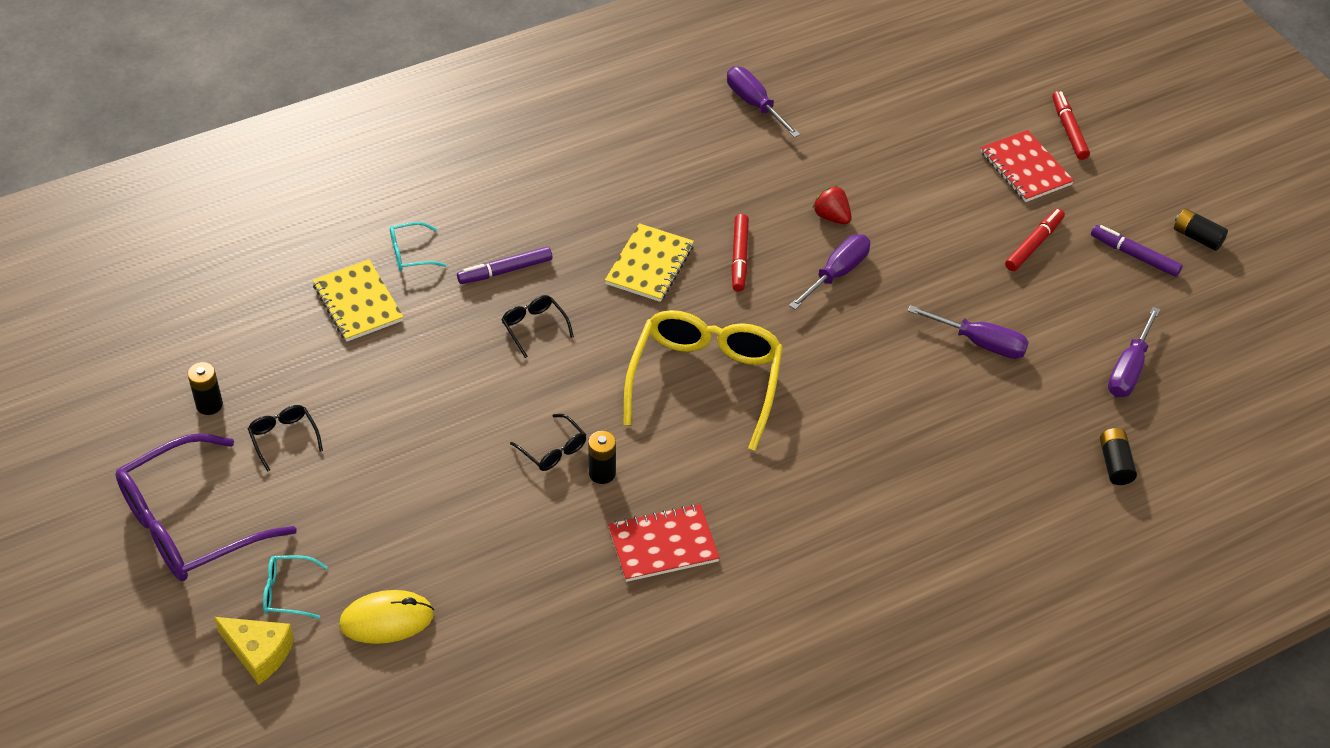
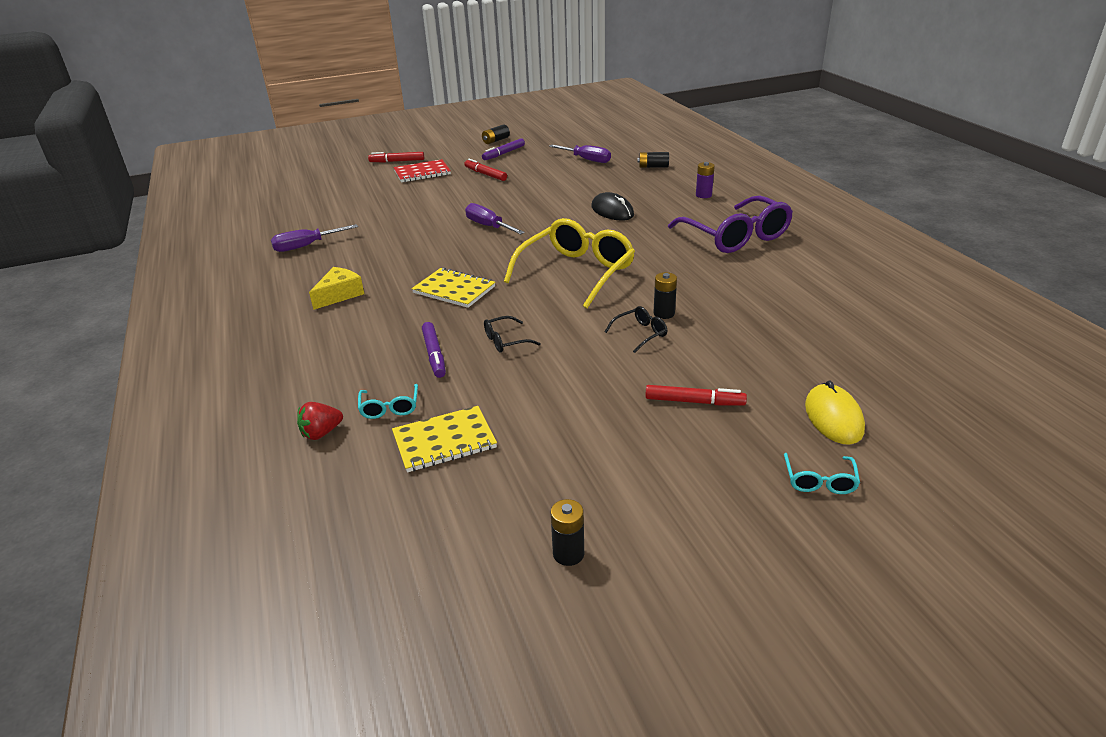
camera: 80 degrees left, 15 degrees down
purple glasses [115,433,297,581] -> purple glasses moved to [668,196,793,253]
yellow cheese [214,617,294,685] -> yellow cheese moved to [309,267,364,310]
black glasses [248,405,323,472] -> none
red notebook [608,504,720,582] -> none
yellow glasses [623,310,783,451] -> yellow glasses turned 105 degrees clockwise [504,218,635,308]
red marker [731,214,749,292] -> red marker moved to [645,385,747,406]
red strawberry [813,185,852,224] -> red strawberry moved to [297,402,343,440]
purple screwdriver [908,305,1029,359] -> none
none -> black mouse [591,192,634,221]
none -> purple battery [696,162,715,198]

